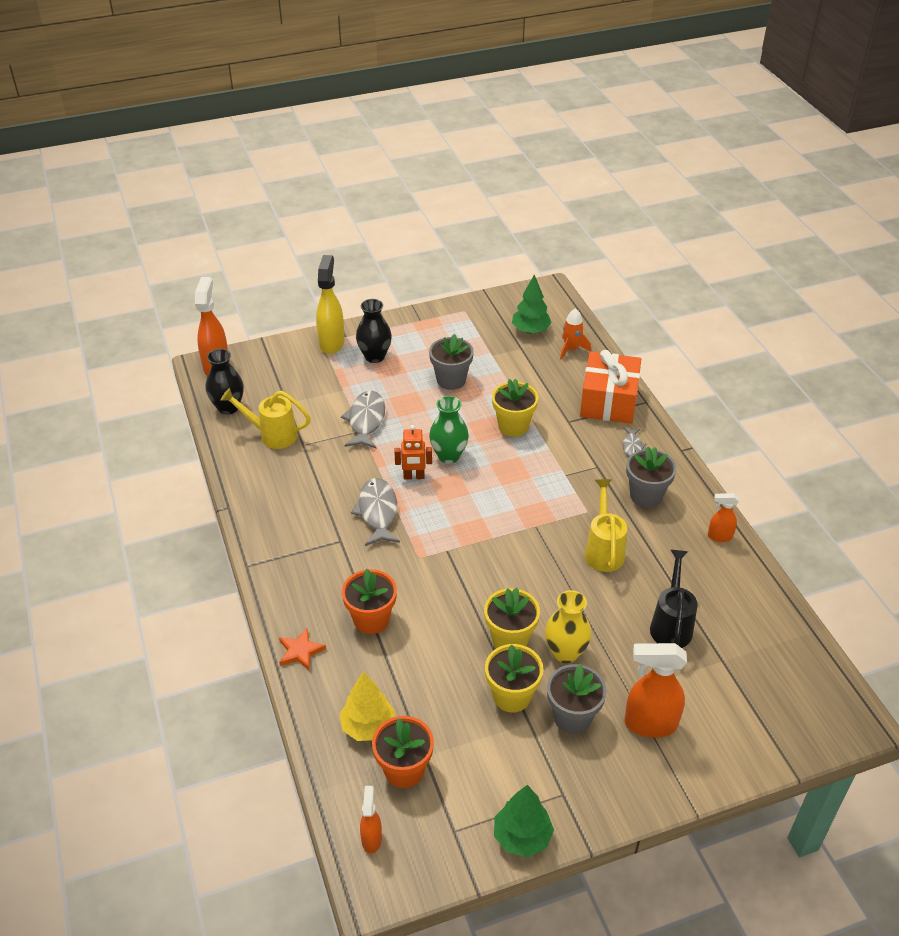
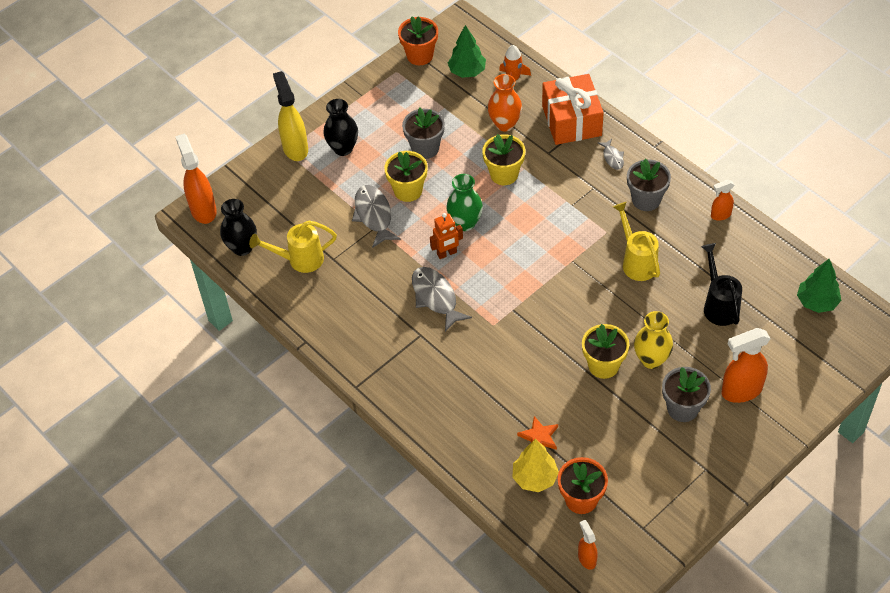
camera: 20 degrees left, 10 degrees up
orange star [279,628,326,670] -> orange star moved to [517,416,558,450]
orange flower pot [342,569,397,634] -> orange flower pot moved to [398,16,438,65]
yellow flower pot [485,644,543,712] -> yellow flower pot moved to [384,151,428,202]
green tree [494,785,554,857] -> green tree moved to [797,259,841,313]
none -> orange vase [488,74,522,132]

